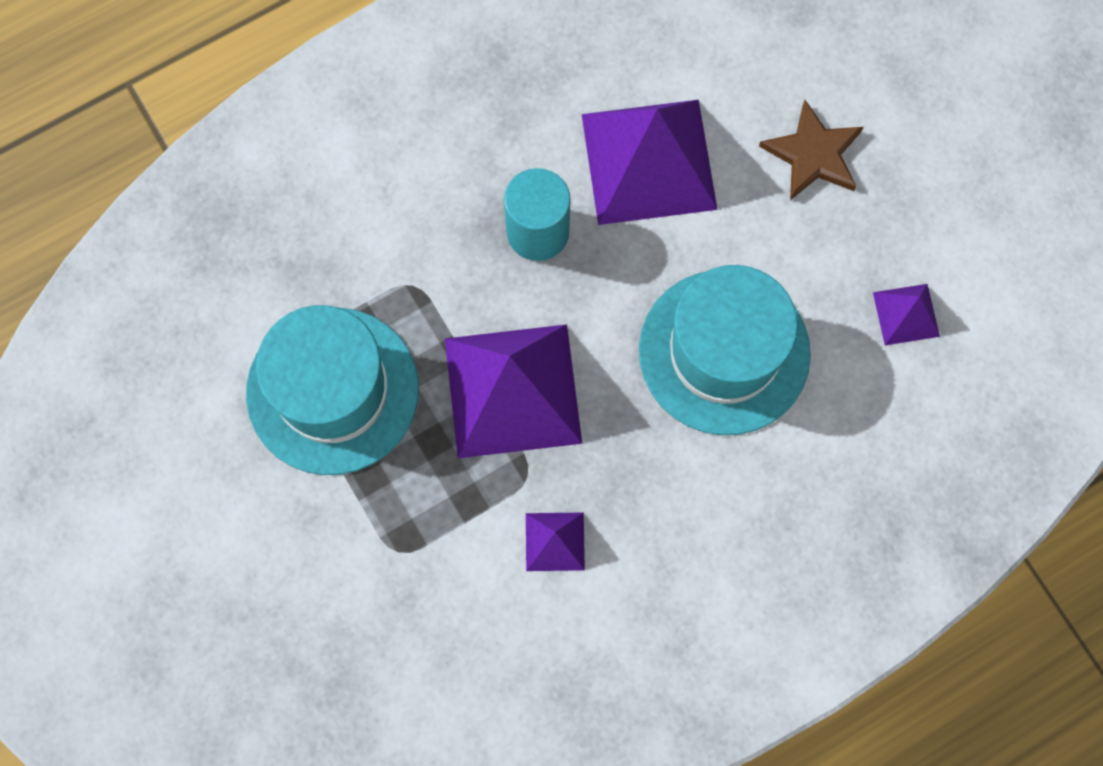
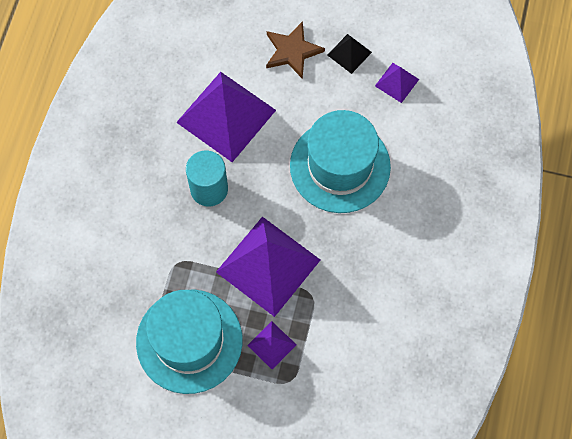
camera: 45 degrees left, 5 degrees down
purple pyramid [526,512,585,571] -> purple pyramid moved to [247,321,297,369]
none -> black pyramid [327,34,372,74]

